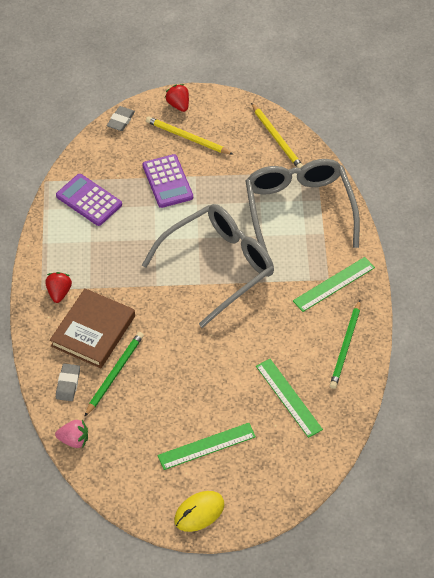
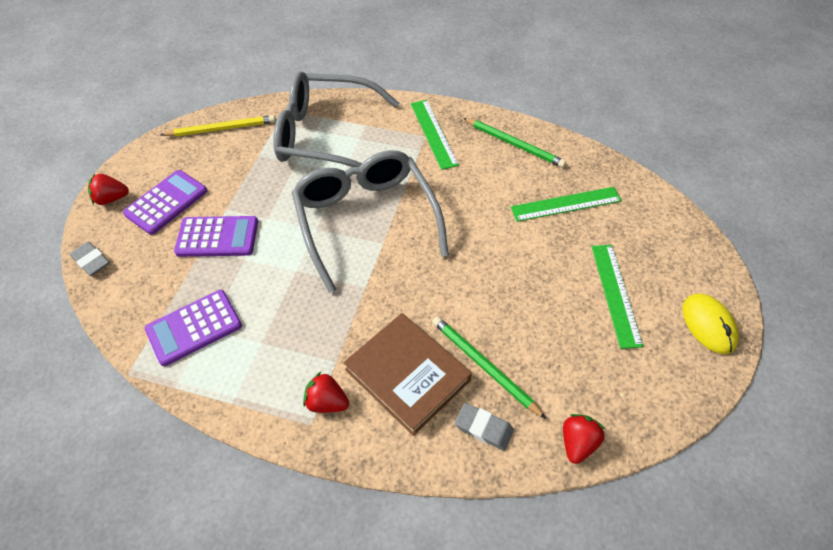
camera: 70 degrees left, 0 degrees up
pink strawberry [55,420,88,448] -> red strawberry [563,414,605,464]
yellow pencil [146,117,234,155] -> purple calculator [123,170,207,235]

